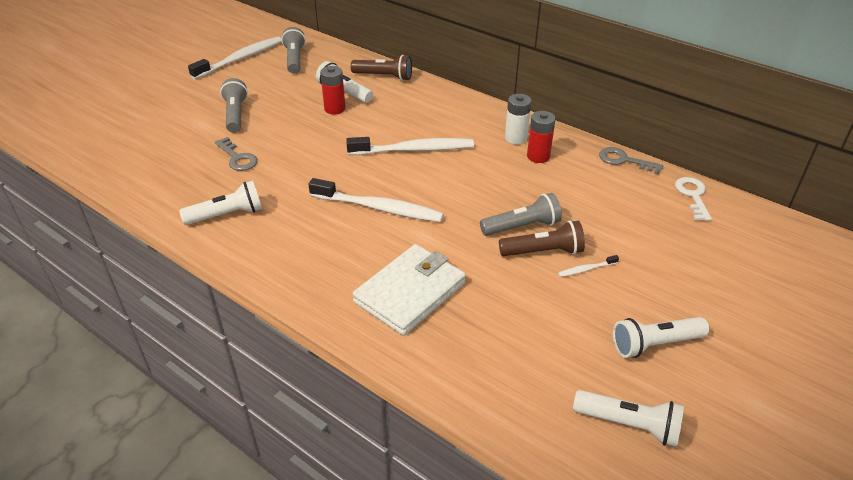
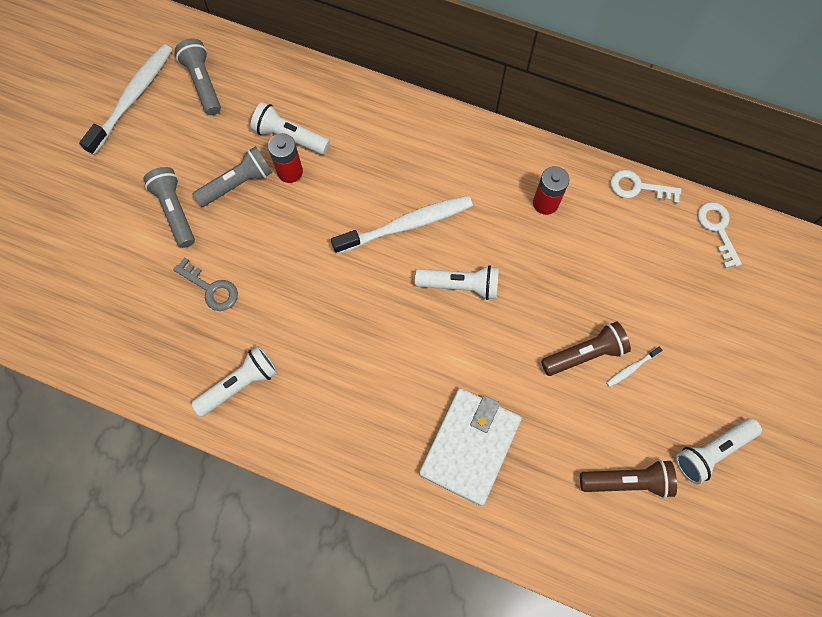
camera: 15 degrees left, 30 degrees up
white toothbrush [308,178,444,222] -> none
brown flashlight [351,55,412,81] -> brown flashlight moved to [580,460,677,499]
grey flashlight [480,193,562,236] -> grey flashlight moved to [193,146,272,207]
white battery [505,94,532,145] -> none
white flashlight [573,390,684,447] -> white flashlight moved to [415,265,499,300]
grey key [599,147,663,175] -> white key [610,170,681,204]

